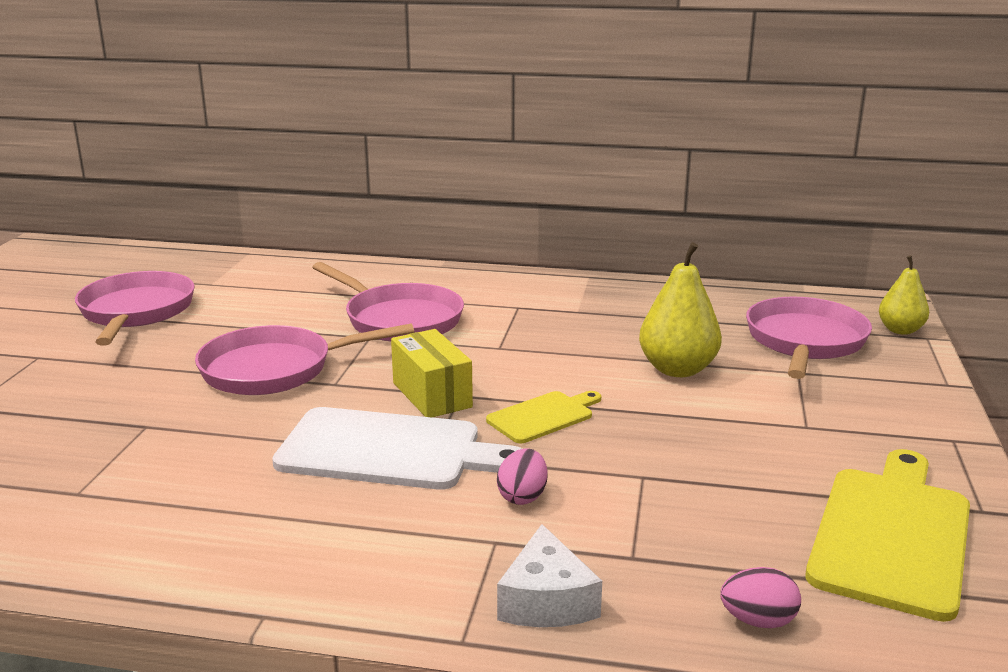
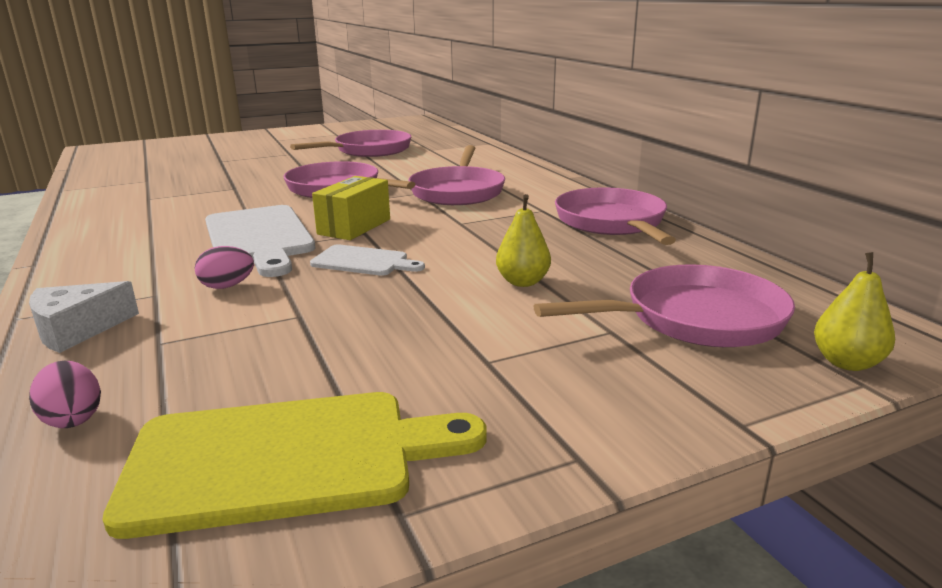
camera: 55 degrees right, 0 degrees up
yellow cutting board [486,391,601,443] -> white cutting board [310,244,425,276]
yellow pear [639,242,722,377] -> yellow pear [496,194,551,287], size x0.64
none -> pink pan [555,187,676,245]

